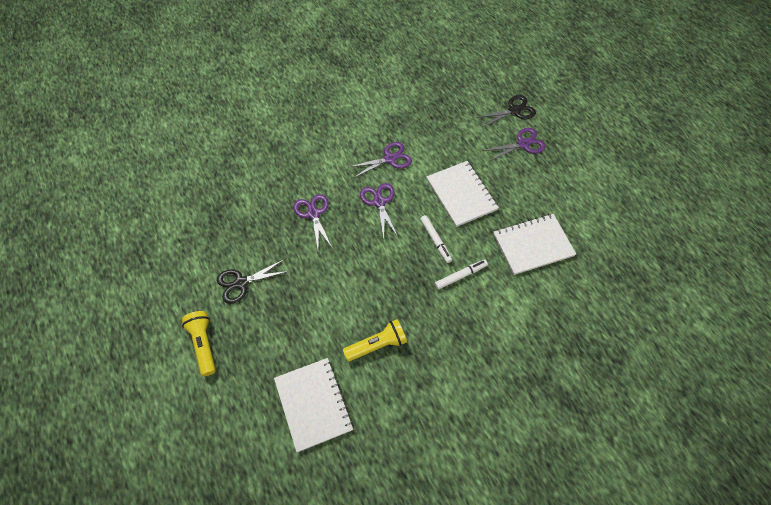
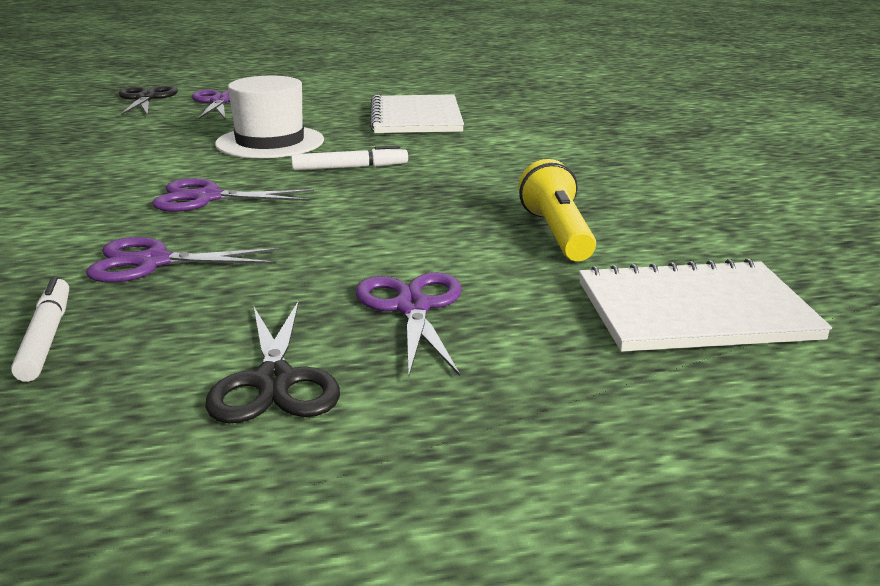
camera: 75 degrees left, 35 degrees down
yellow flashlight [182,311,216,376] -> none
purple scissors [349,142,412,178] -> purple scissors moved to [356,272,462,376]
white notebook [427,161,499,227] -> white hat [215,76,324,159]
white marker [435,260,488,289] -> white marker moved to [11,276,69,382]

